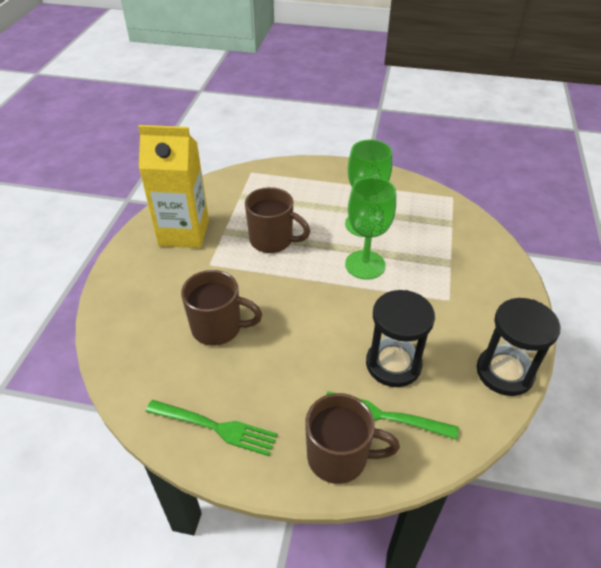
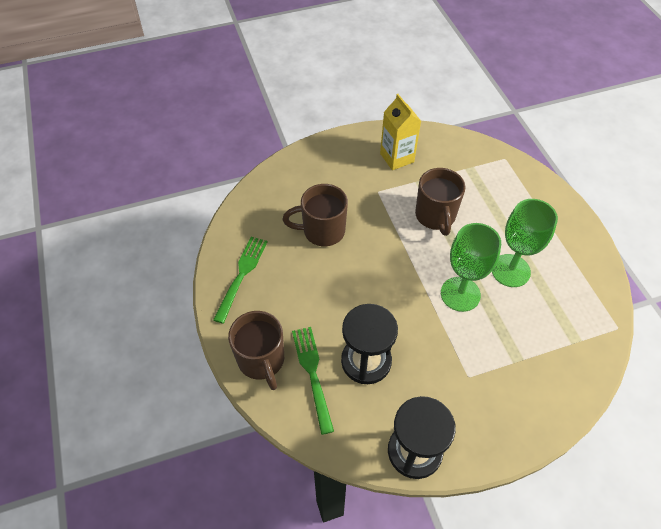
camera: 60 degrees right, 10 degrees up
yellow carton [138,125,209,248] -> yellow carton [380,94,421,170], size x0.67
green fork [146,400,278,456] -> green fork turned 150 degrees counterclockwise [213,237,267,324]
brown mug [181,270,262,346] -> brown mug turned 105 degrees clockwise [283,184,348,246]

